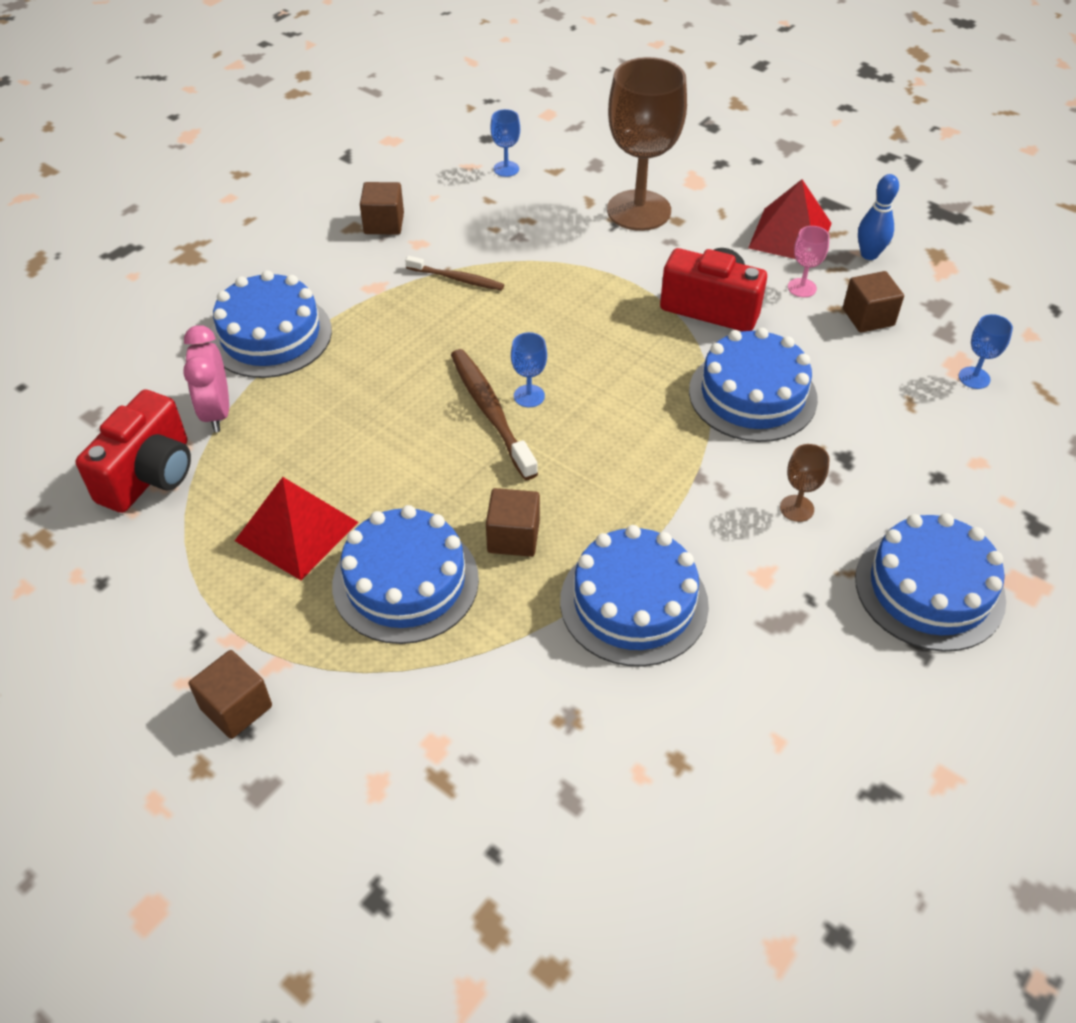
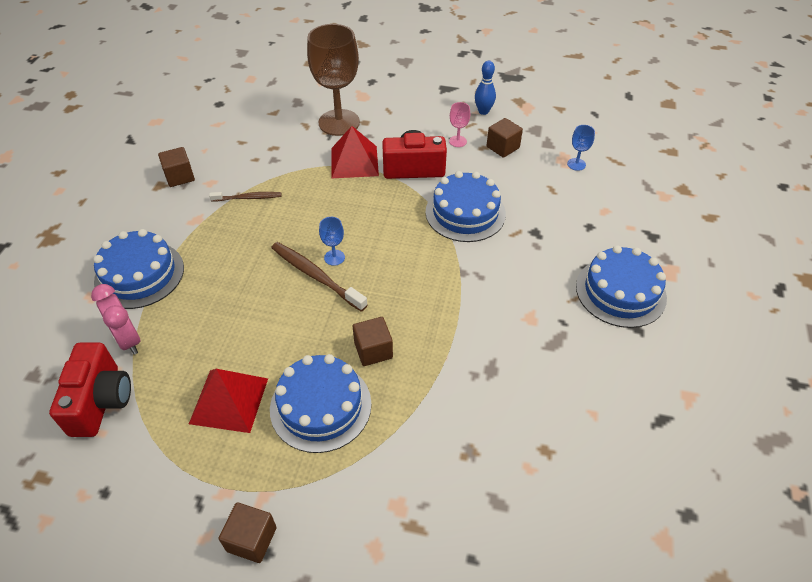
camera: 25 degrees left, 0 degrees up
blue goblet [490,109,520,177] -> none
blue cake [560,525,709,666] -> none
red pyramid [748,179,832,259] -> red pyramid moved to [331,126,379,178]
brown goblet [780,444,830,522] -> none

